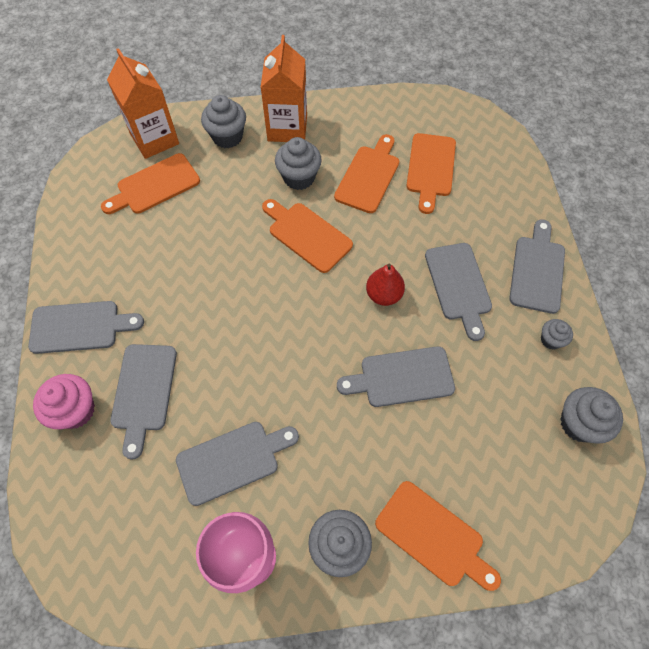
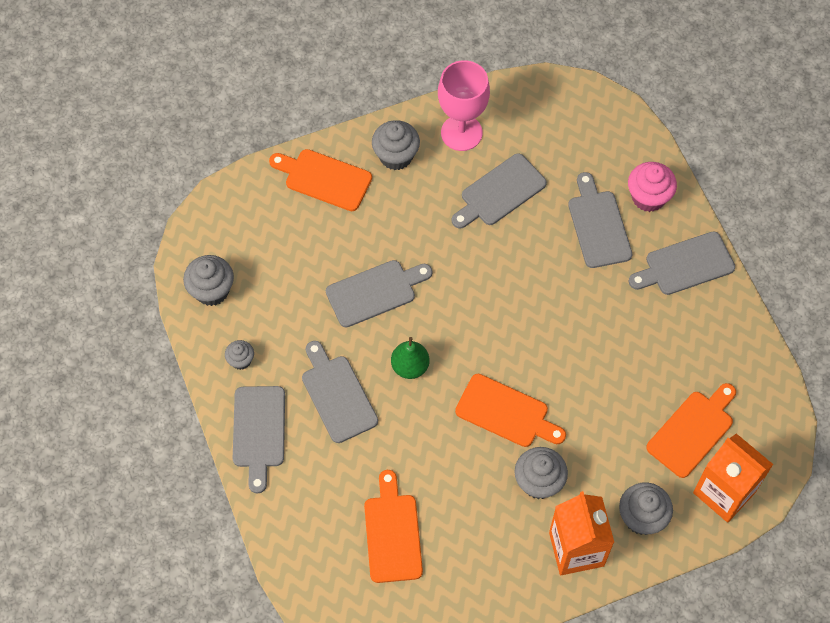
camera: 165 degrees right, 0 degrees up
orange cutting board [334,134,399,213] -> none
red pear [366,263,405,306] -> green pear [391,337,429,379]

